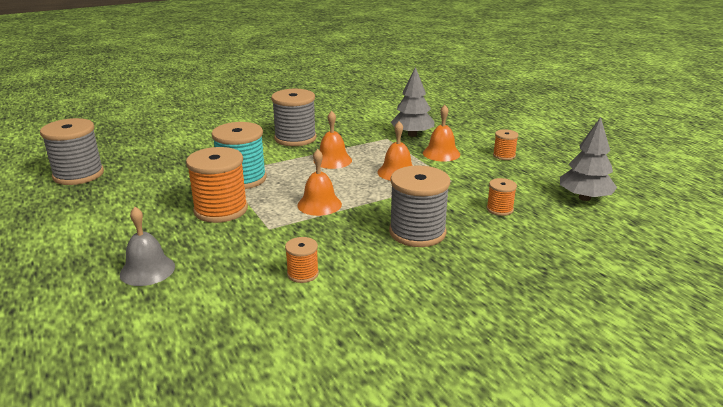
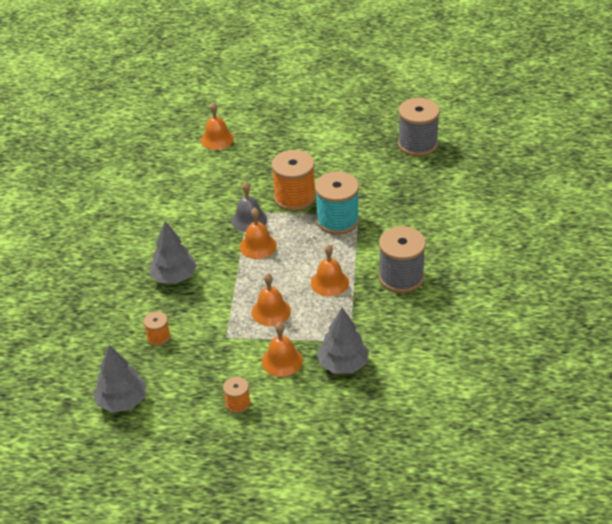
camera: 125 degrees right, 15 degrees up
grey bell [120,207,175,286] -> grey bell moved to [231,182,267,232]
orange spool [285,237,319,283] -> none
grey spool [389,165,450,247] -> grey tree [149,221,197,284]
none -> orange bell [201,102,234,150]

